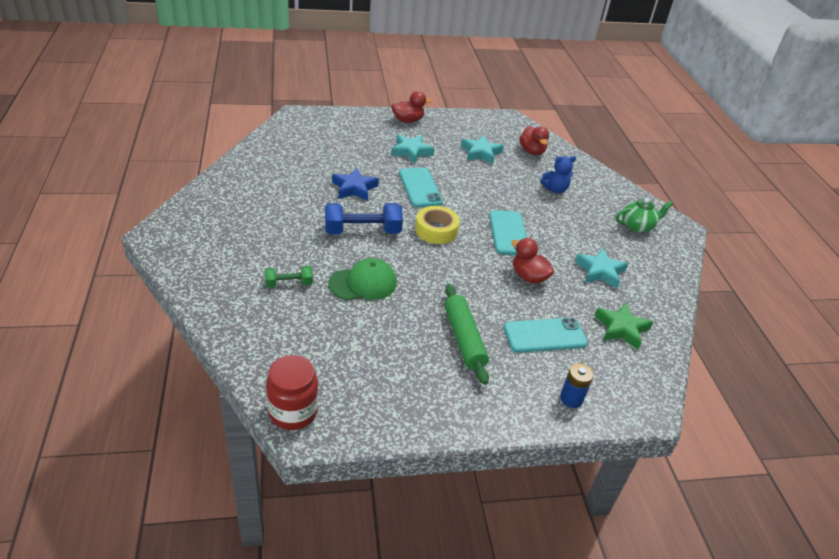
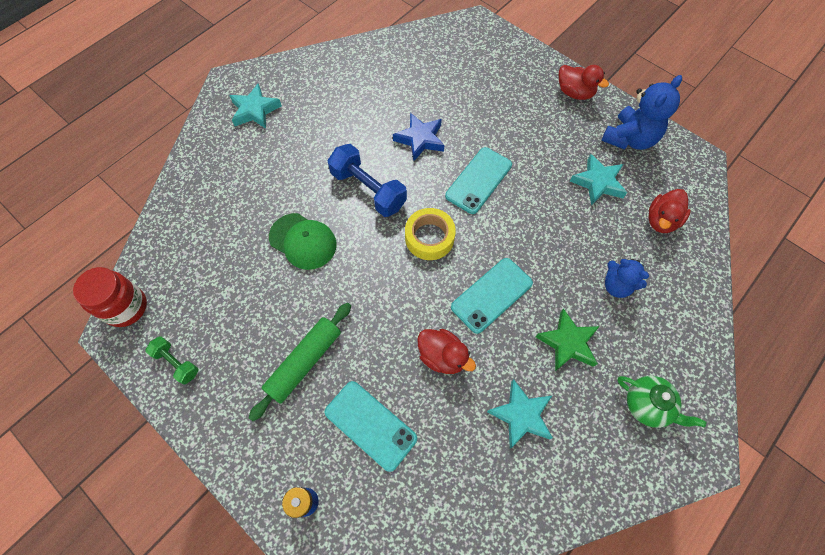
camera: 55 degrees right, 25 degrees up
green dumbbell [265,266,313,288] -> green dumbbell moved to [145,336,199,384]
turquoise star [391,135,435,164] -> turquoise star moved to [229,83,282,129]
red duck [511,238,554,283] -> red duck turned 120 degrees clockwise [417,329,476,374]
green star [594,302,653,350] -> green star moved to [536,308,600,371]
none -> blue teddy bear [601,75,682,150]

